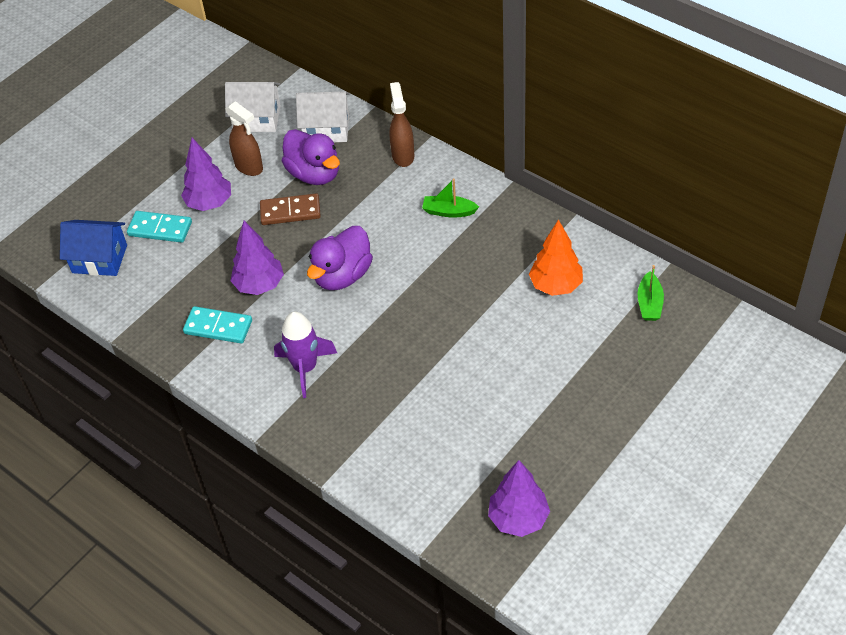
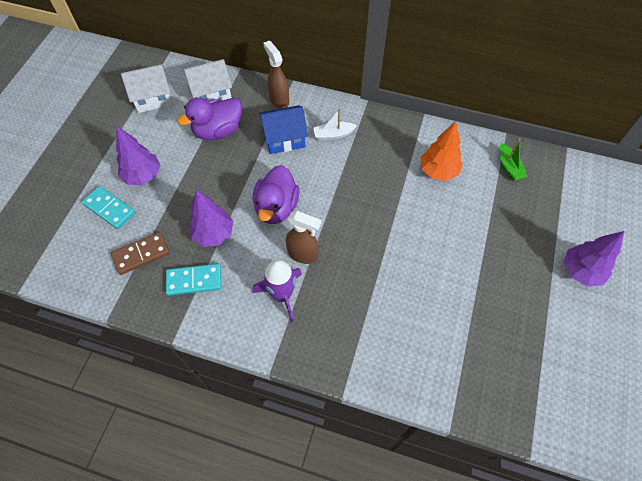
camera: 25 degrees left, 10 degrees up
blue house [60,220,127,276] -> blue house moved to [259,105,308,154]
turquoise domino [127,211,192,243] -> turquoise domino turned 45 degrees clockwise [82,186,135,229]
brown spray bottle [225,101,263,176] -> brown spray bottle moved to [286,211,321,264]
brown domino [260,193,321,225] -> brown domino moved to [111,232,170,275]
purple duck [282,129,340,185] -> purple duck turned 120 degrees clockwise [178,97,242,140]
green boat [422,179,479,218] -> white boat [313,108,357,140]
purple tree [488,460,550,537] -> purple tree moved to [564,231,624,286]

